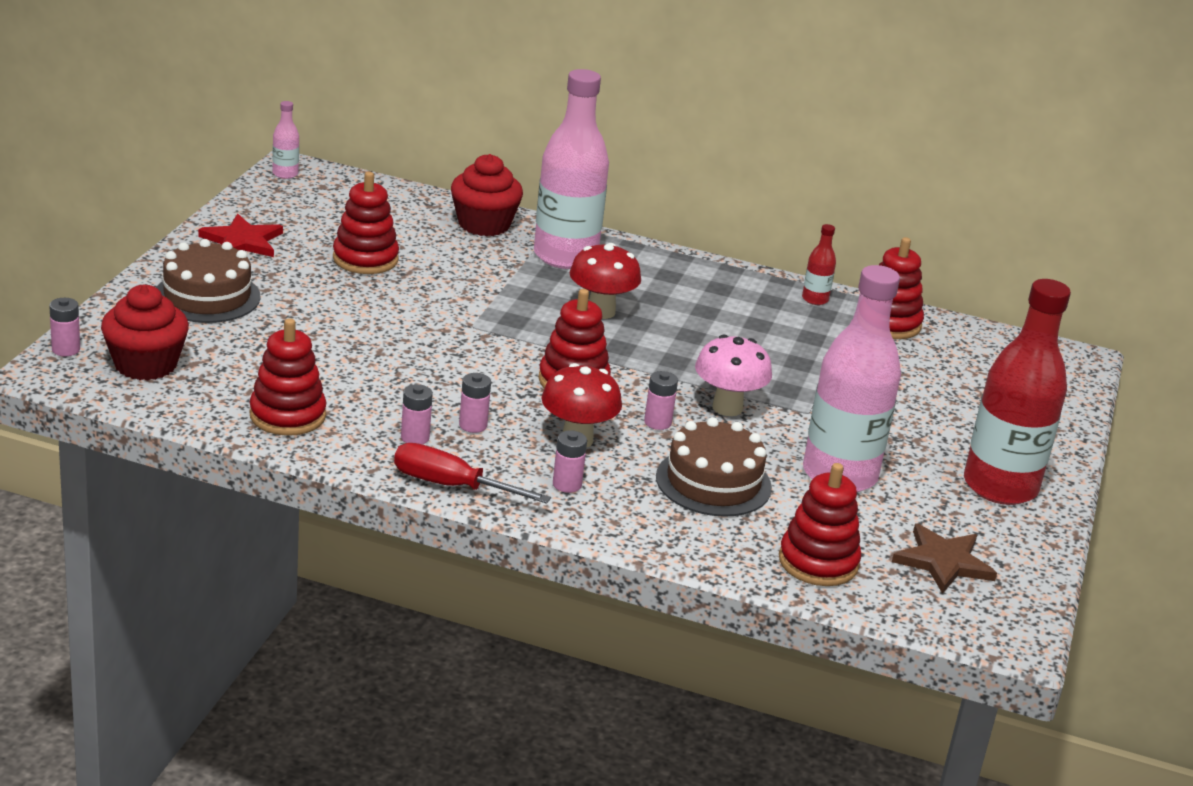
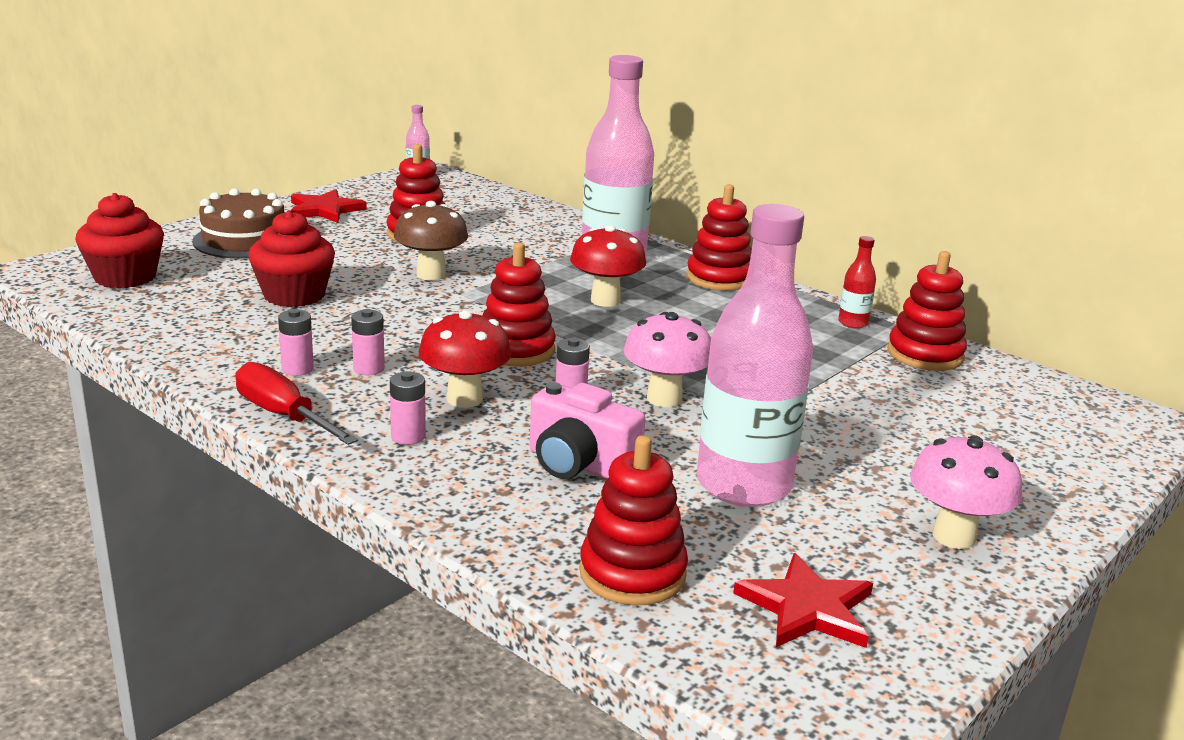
camera: 25 degrees right, 5 degrees down
pink battery [49,298,80,356] -> none
red stacking toy [249,318,326,436] -> red stacking toy moved to [686,184,752,291]
red cupcake [451,154,523,236] -> red cupcake moved to [248,210,335,307]
brown cake [656,417,772,517] -> pink camera [530,382,646,479]
brown star [892,523,997,594] -> red star [733,553,873,648]
red bottle [964,279,1071,505] -> pink mushroom [910,435,1022,549]
none -> brown mushroom [394,201,468,281]

